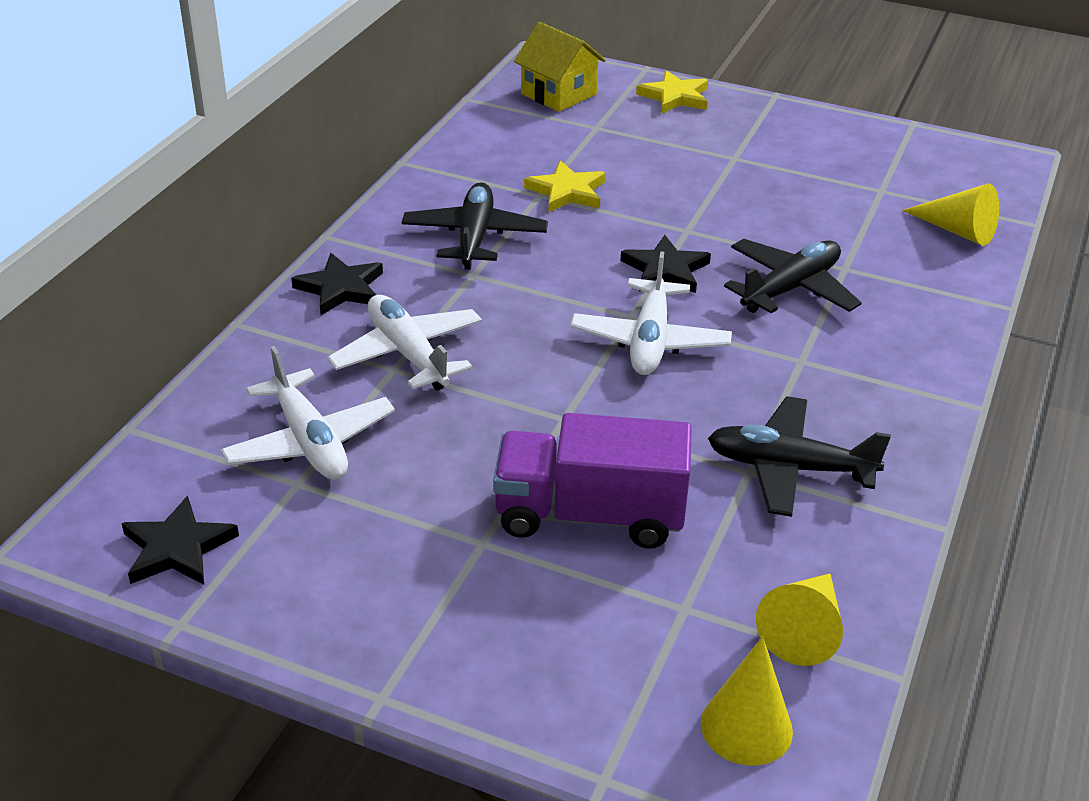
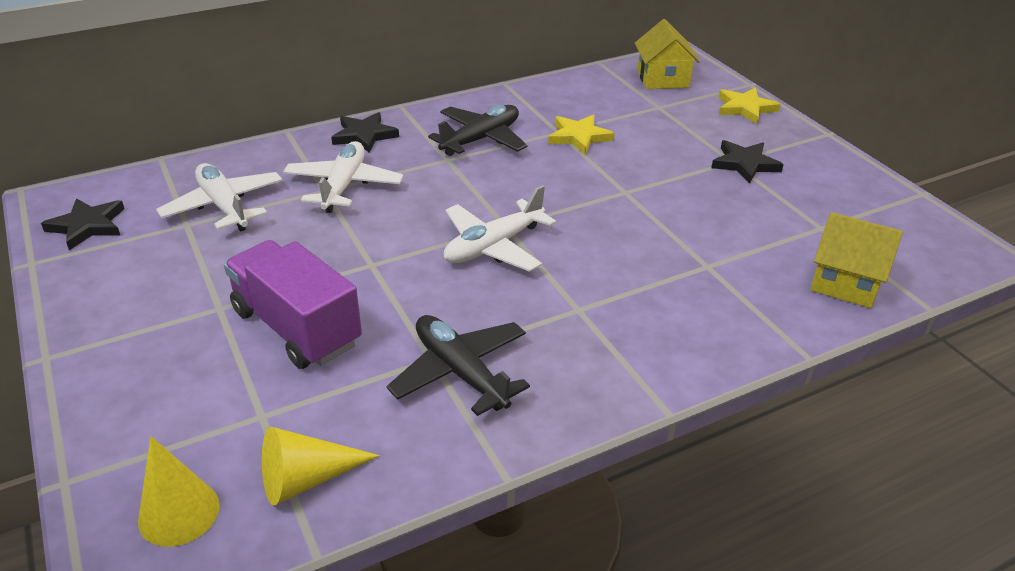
camera: 40 degrees right, 0 degrees up
white plane [221,346,395,480] -> white plane turned 135 degrees clockwise [156,163,283,232]
black star [620,235,711,293] -> black star moved to [711,140,784,184]
black plane [724,239,862,314] -> none
yellow cone [902,183,999,246] -> yellow house [810,212,903,308]

